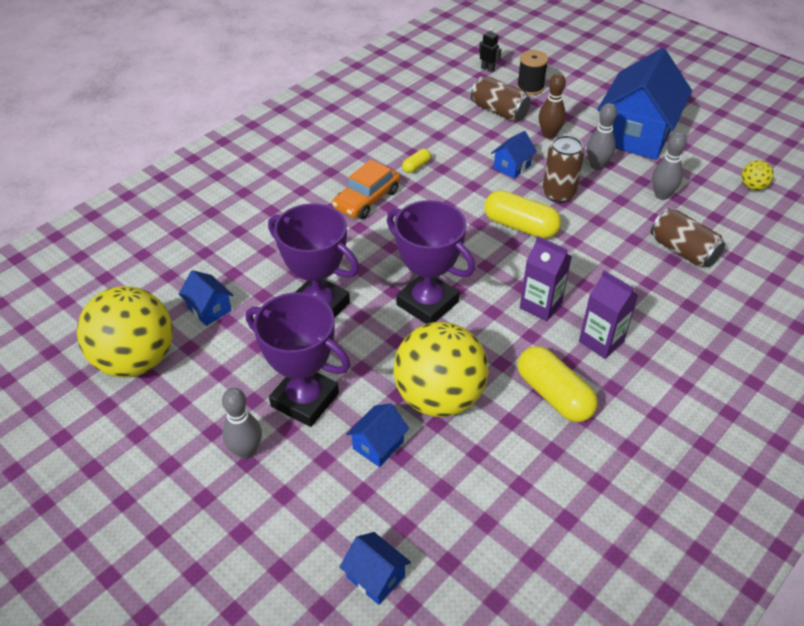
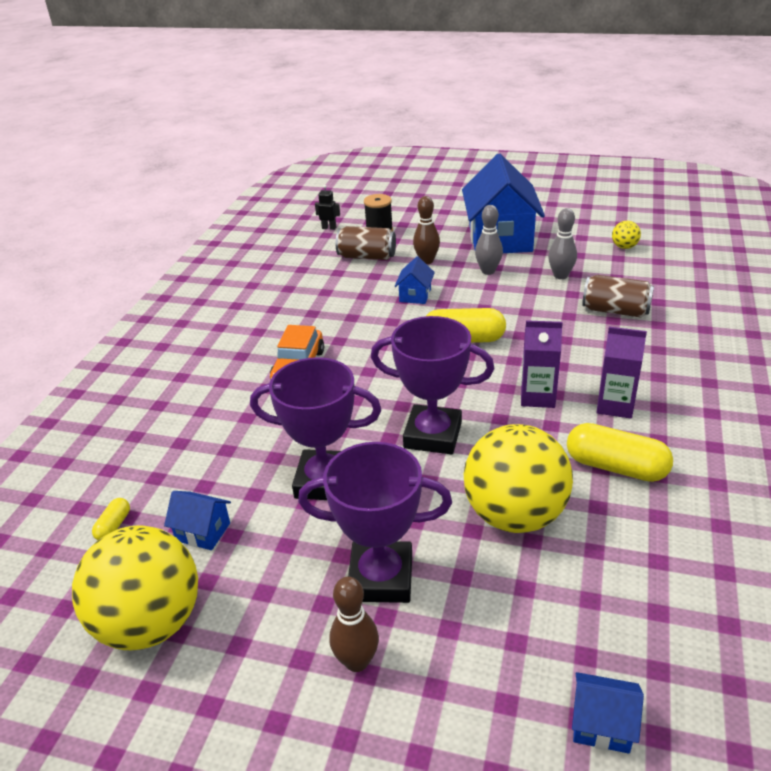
camera: 25 degrees left, 10 degrees down
grey bowling pin [222,388,262,459] -> brown bowling pin [329,577,379,672]
blue house [346,403,409,467] -> none
yellow capsule [402,149,431,173] -> yellow capsule moved to [92,498,130,540]
brown can [543,135,584,203] -> none

